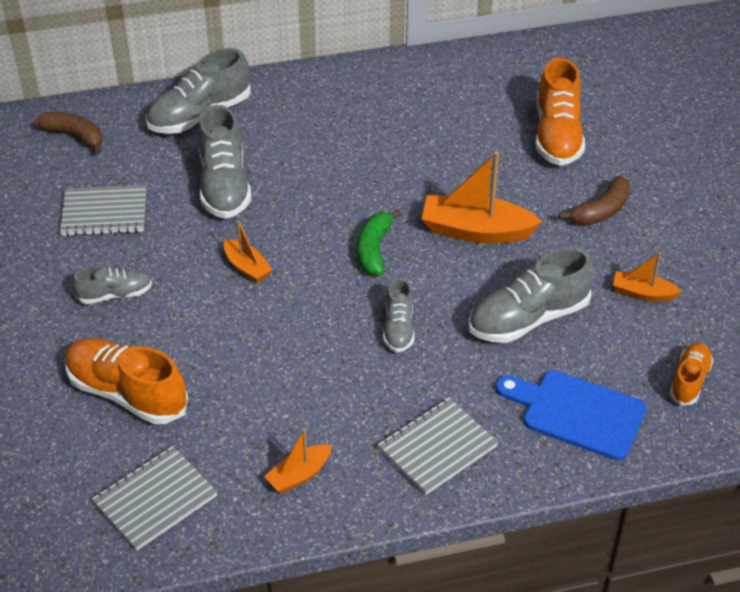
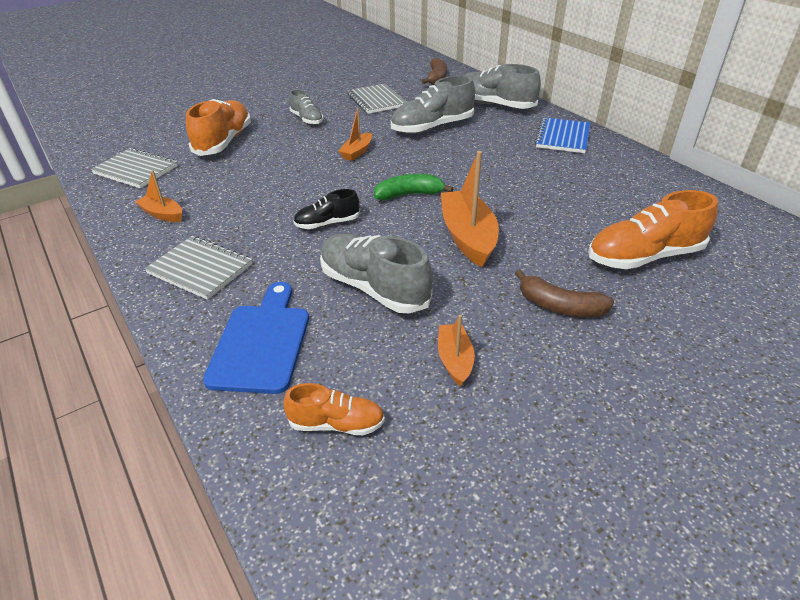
camera: 70 degrees right, 5 degrees down
grey shoe [383,278,415,352] -> black shoe [293,189,360,229]
none -> blue notebook [535,117,590,153]

